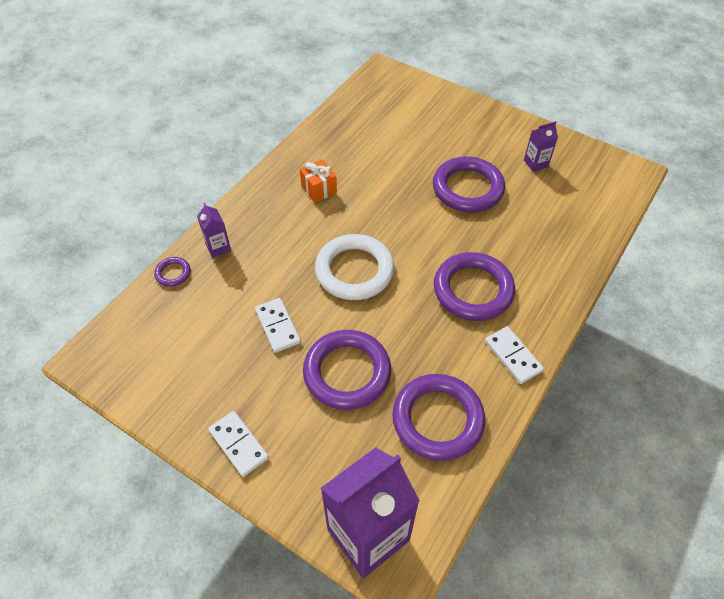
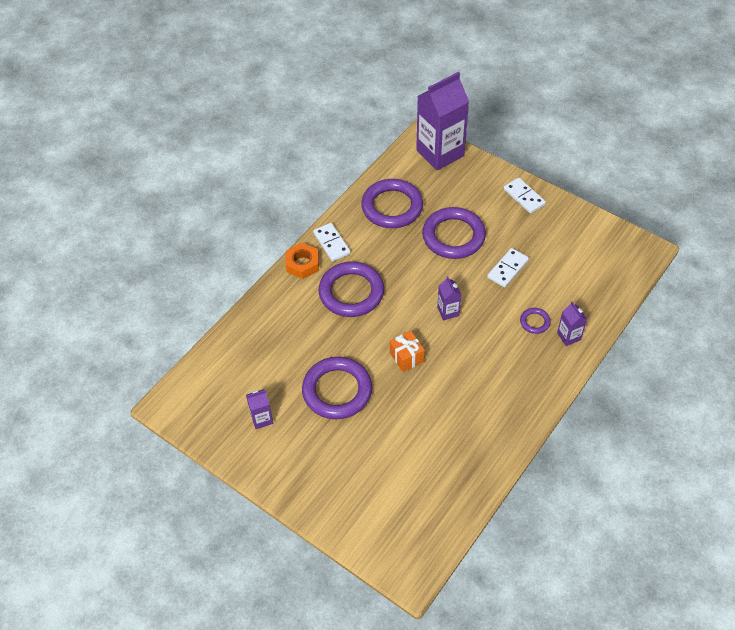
camera: 175 degrees left, 0 degrees up
purple ring [154,257,190,287] -> purple ring moved to [520,308,551,334]
white domino [255,298,301,353] -> white domino turned 60 degrees clockwise [487,248,529,287]
orange gift [300,159,337,203] -> orange gift moved to [390,331,425,372]
white ring [315,234,394,300] -> purple carton [437,276,461,321]
none -> orange nut [286,243,319,279]

